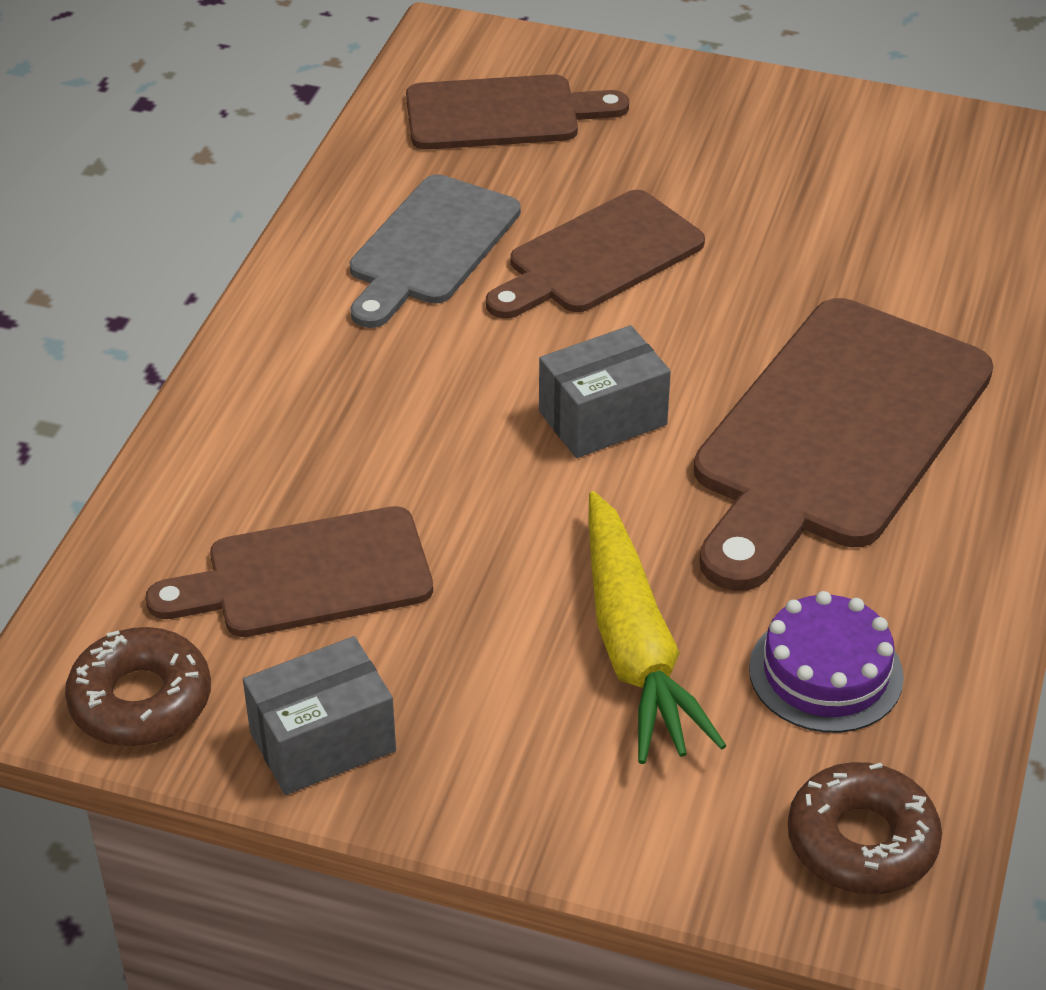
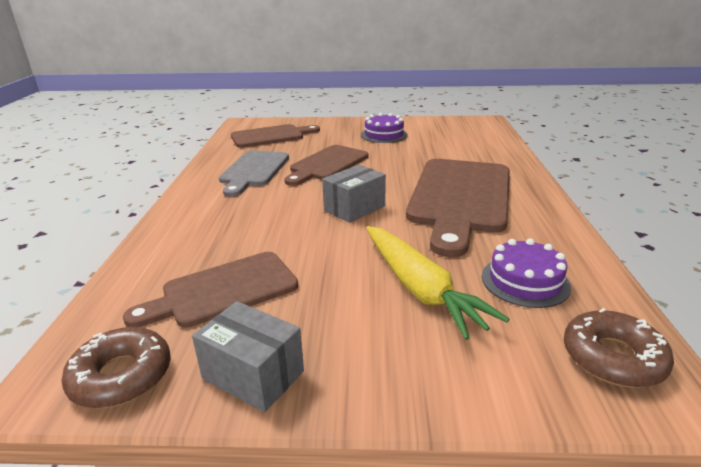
camera: 15 degrees left, 15 degrees down
grey box [243,636,396,795] -> grey box turned 75 degrees clockwise [192,301,304,412]
none -> purple cake [361,113,408,143]

